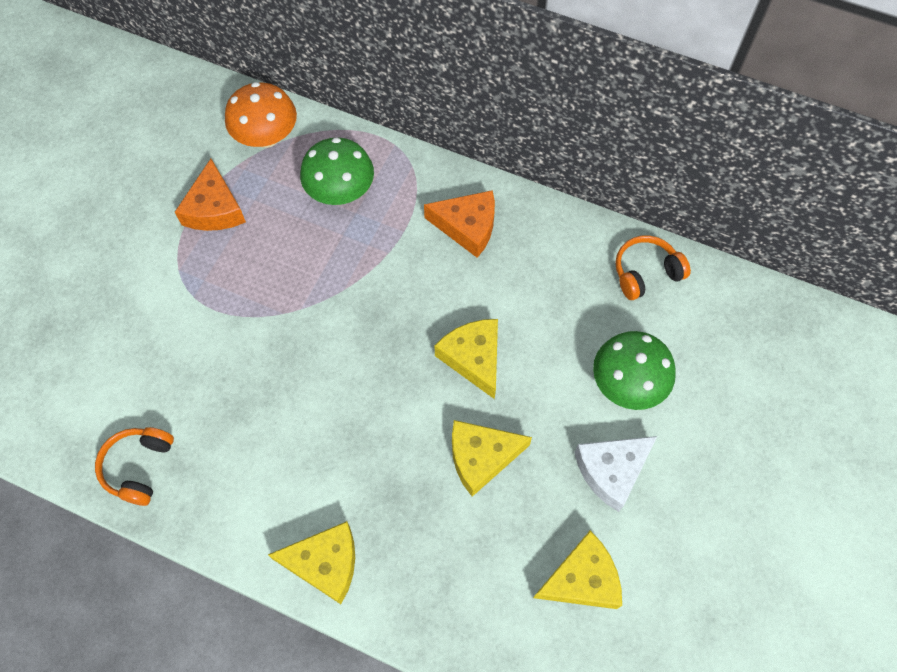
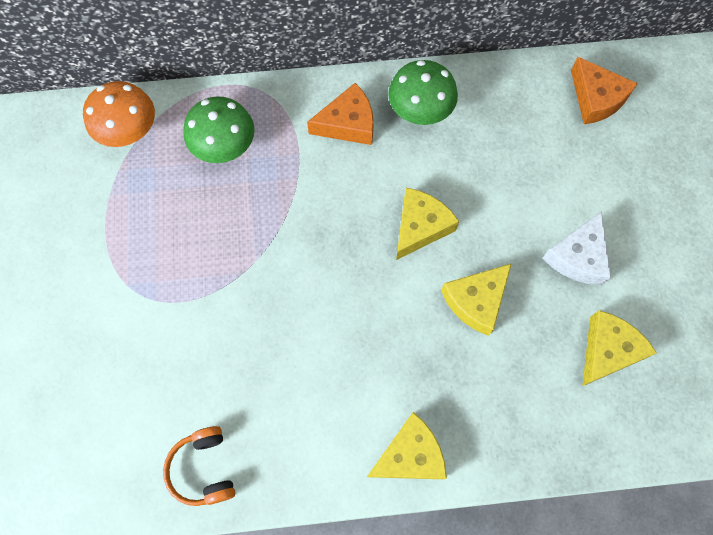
camera: 30 degrees left, 5 degrees up
orange cheese [175,159,246,231] -> orange cheese moved to [571,57,638,124]
yellow cheese [434,319,498,399] -> yellow cheese turned 90 degrees clockwise [396,188,459,260]
green mushroom [593,331,676,410] -> green mushroom moved to [388,60,458,125]
orange headphones [616,235,691,300] -> none

